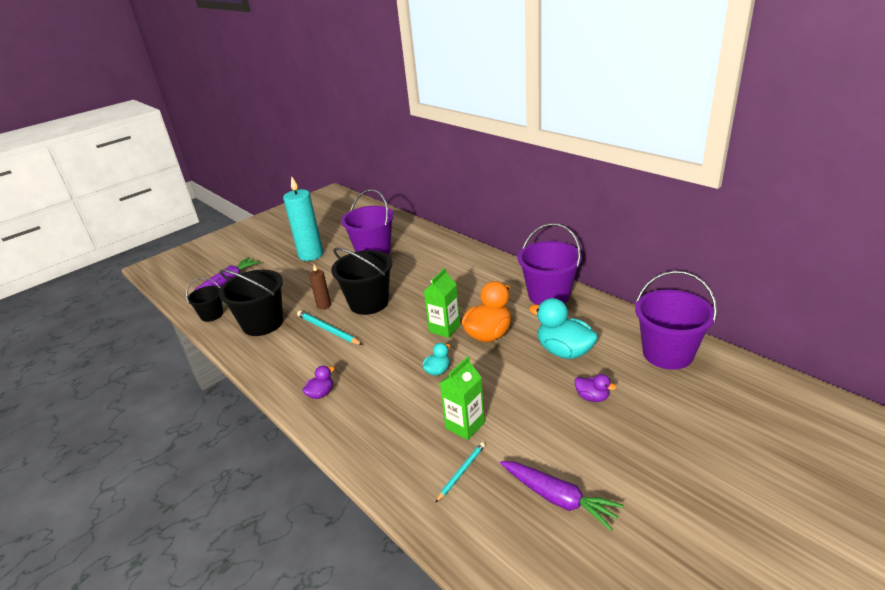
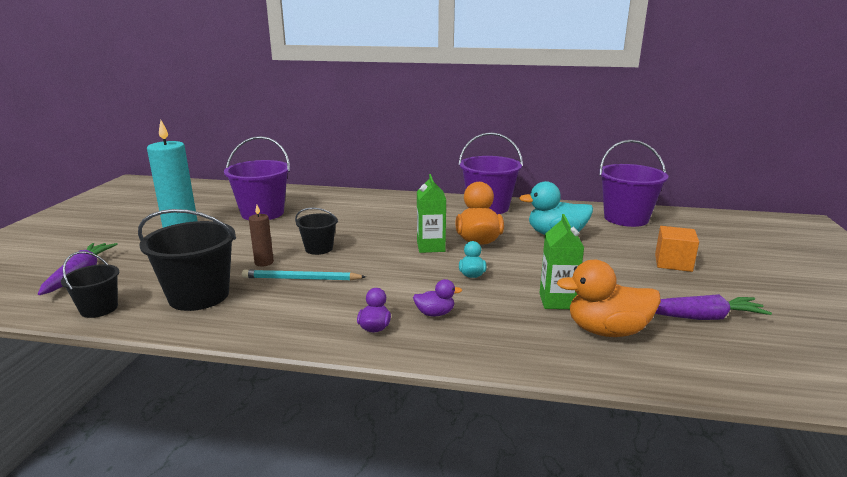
camera: 40 degrees left, 10 degrees down
black bucket [331,248,393,315] -> black bucket [295,208,338,255], size x0.56
turquoise pencil [435,442,485,503] -> orange duck [557,260,661,337]
purple duck [574,374,616,402] -> purple duck moved to [413,279,462,316]
none -> orange cube [655,226,699,272]

